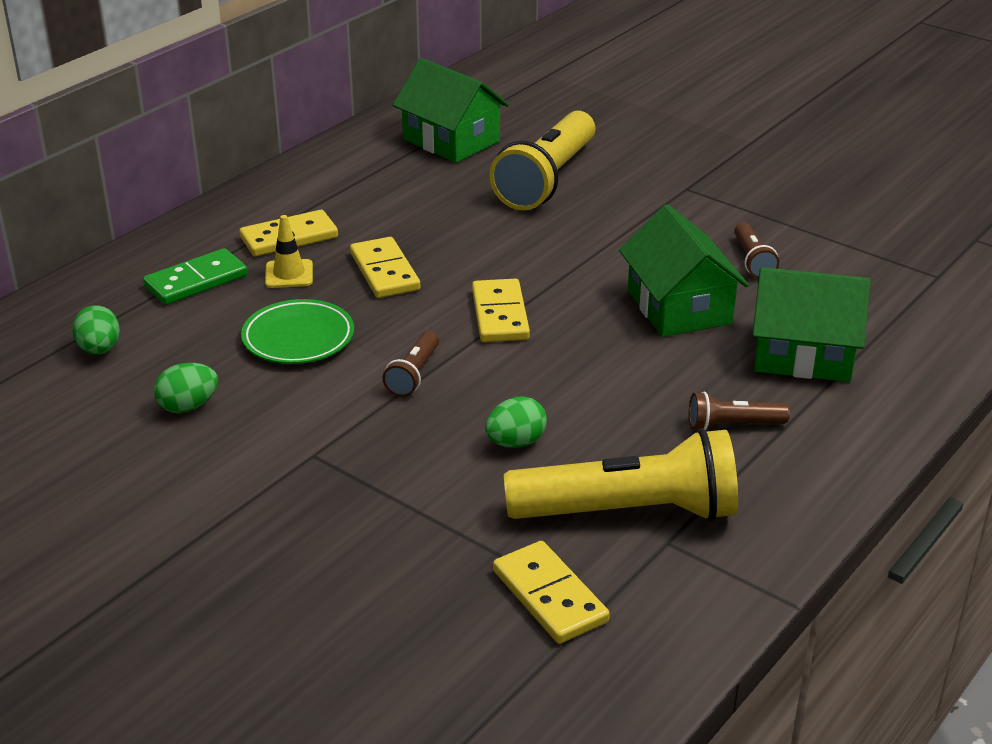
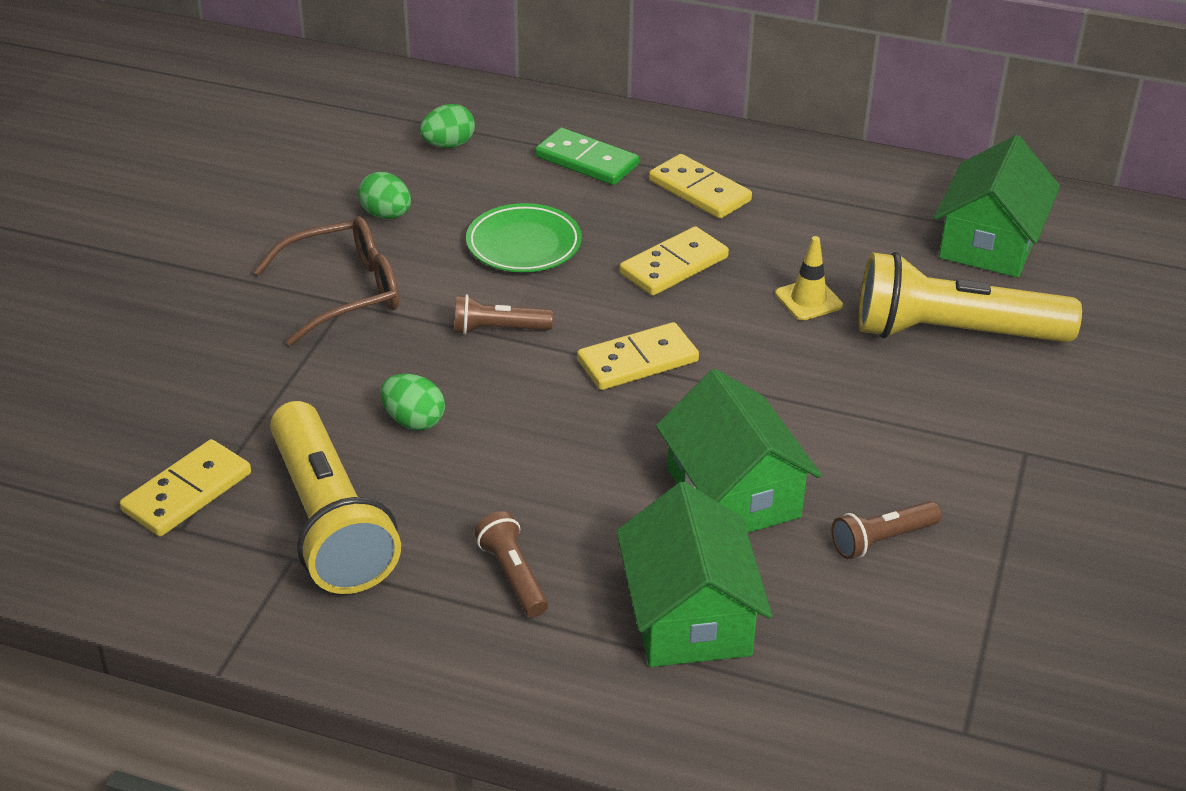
camera: 70 degrees right, 5 degrees up
yellow traffic cone [265,215,313,288] -> yellow traffic cone moved to [775,236,843,320]
green house [619,204,749,337] -> green house turned 75 degrees counterclockwise [656,369,821,533]
none -> brown glasses [254,216,399,346]

